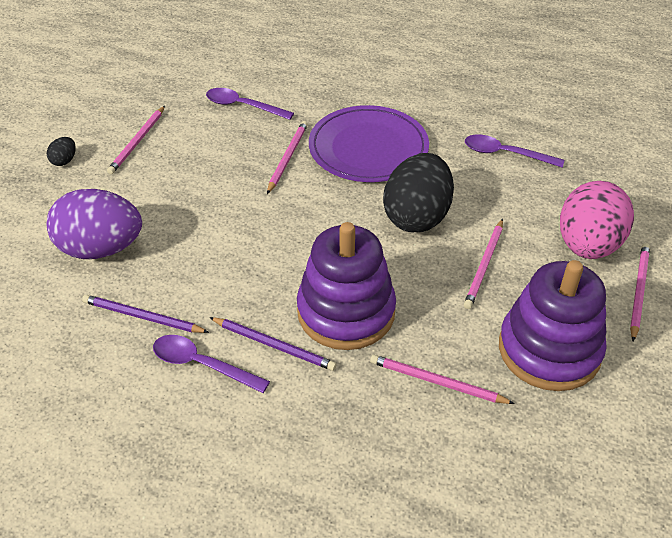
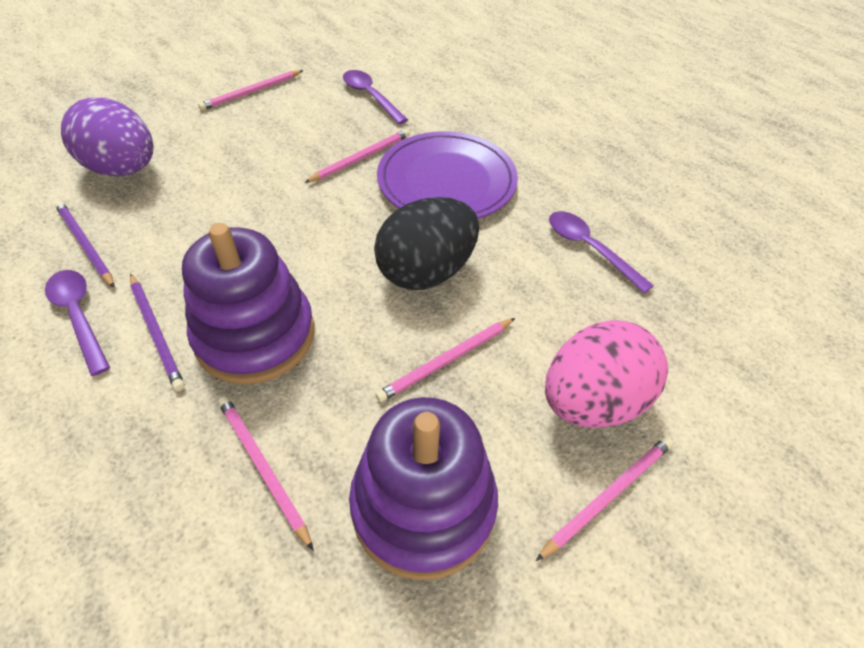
camera: 30 degrees right, 5 degrees up
black egg [47,137,76,166] -> none

